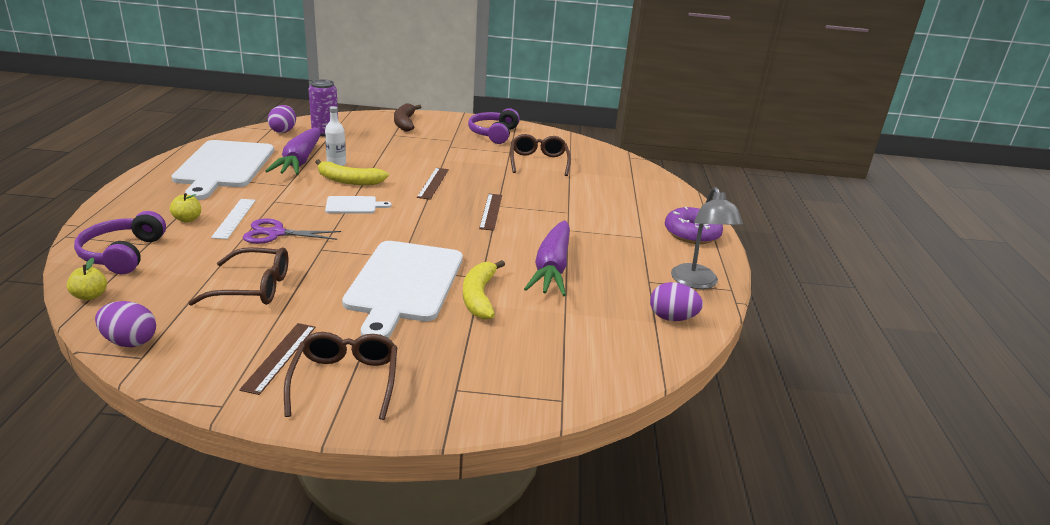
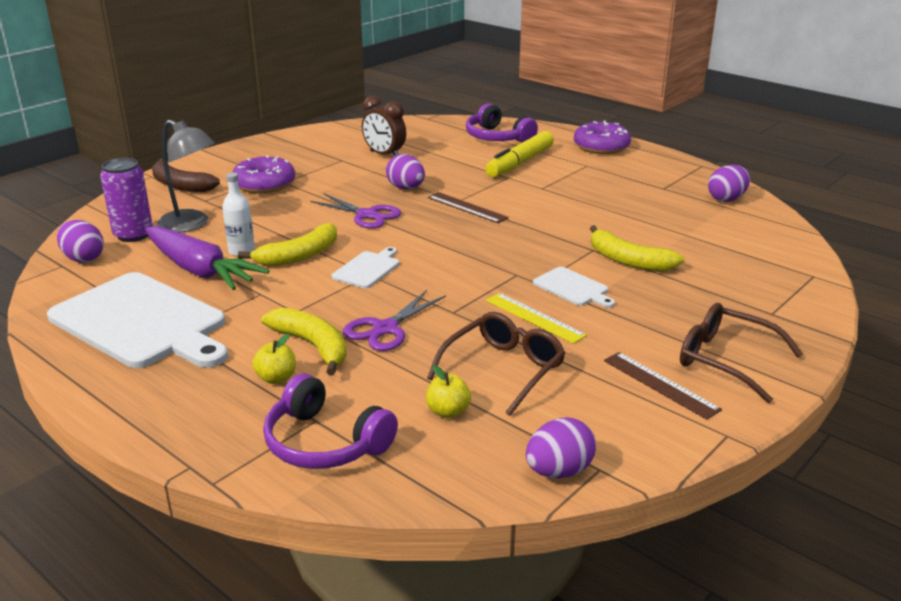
camera: 50 degrees left, 0 degrees up
yellow apple [67,258,107,300] -> yellow apple moved to [426,365,471,418]
white ruler [211,199,256,239] -> yellow banana [262,308,347,375]
white cutting board [342,241,463,338] -> white cutting board [533,267,615,308], size x0.44
brown ruler [417,168,449,200] -> purple scissors [311,194,401,229]
purple headphones [468,108,520,144] -> purple headphones moved to [466,103,538,142]
brown glasses [510,134,571,176] -> brown clock [362,96,406,156]
purple carrot [524,220,570,296] -> none
grey lamp [671,187,743,289] -> grey lamp moved to [157,120,215,233]
none -> purple donut [233,155,295,193]
none -> purple egg [386,154,425,189]
none -> yellow marker [485,131,554,177]
none -> yellow ruler [486,293,587,344]

